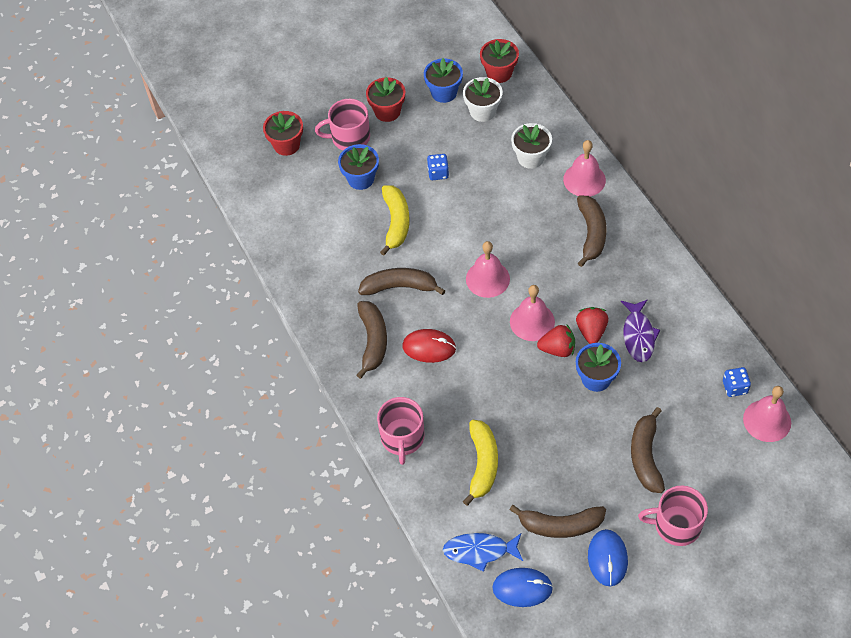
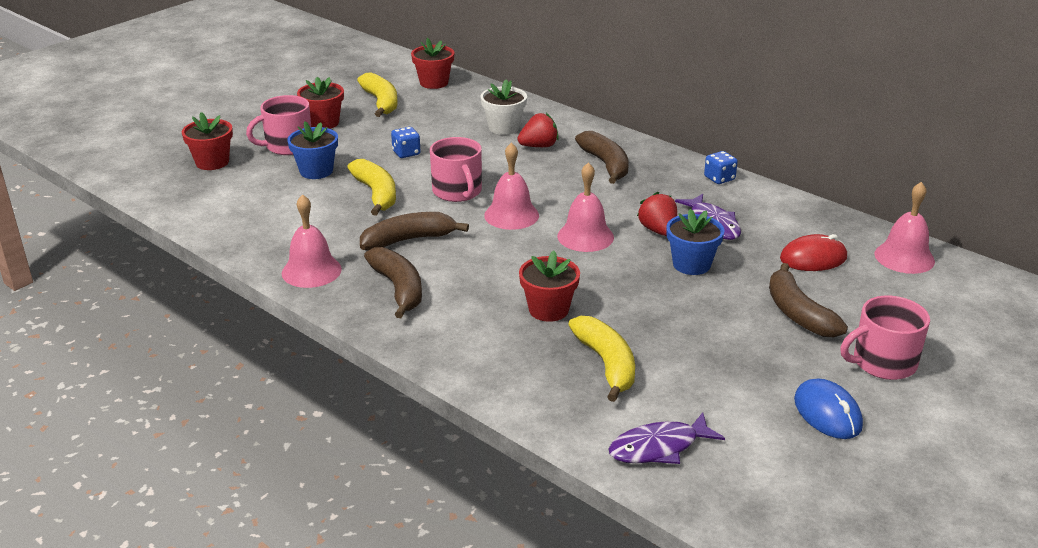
camera: 25 degrees left, 25 degrees down
pink mug [377,397,425,465] -> pink mug moved to [430,137,482,202]
red mouse [402,329,456,363] -> red mouse moved to [780,234,847,271]
blue flower pot [424,58,463,103] -> yellow banana [357,72,397,117]
blue fish [443,533,523,572] -> purple fish [608,412,725,464]
white flower pot [463,77,503,122] -> none
blue mouse [492,568,553,607] -> none
brown banana [509,505,606,538] -> none
red strawberry [537,324,575,357] -> red strawberry moved to [517,113,559,147]
pink bell [563,140,606,196] -> pink bell moved to [282,194,342,288]
blue dice [723,367,751,397] -> blue dice moved to [704,151,738,184]
none -> red flower pot [519,251,580,322]

